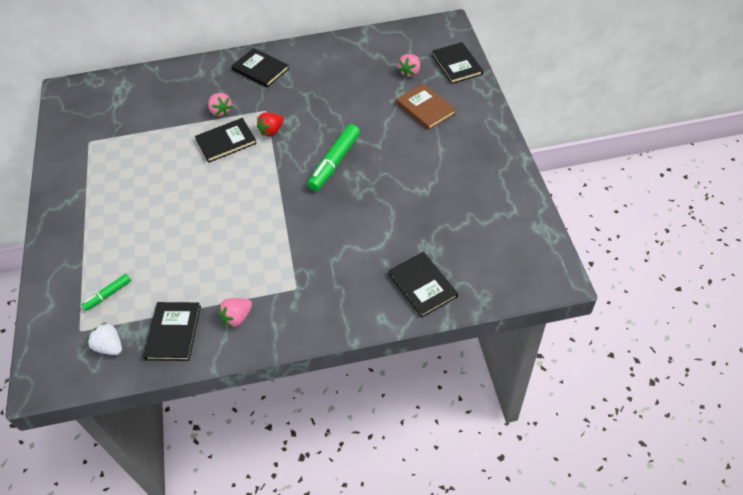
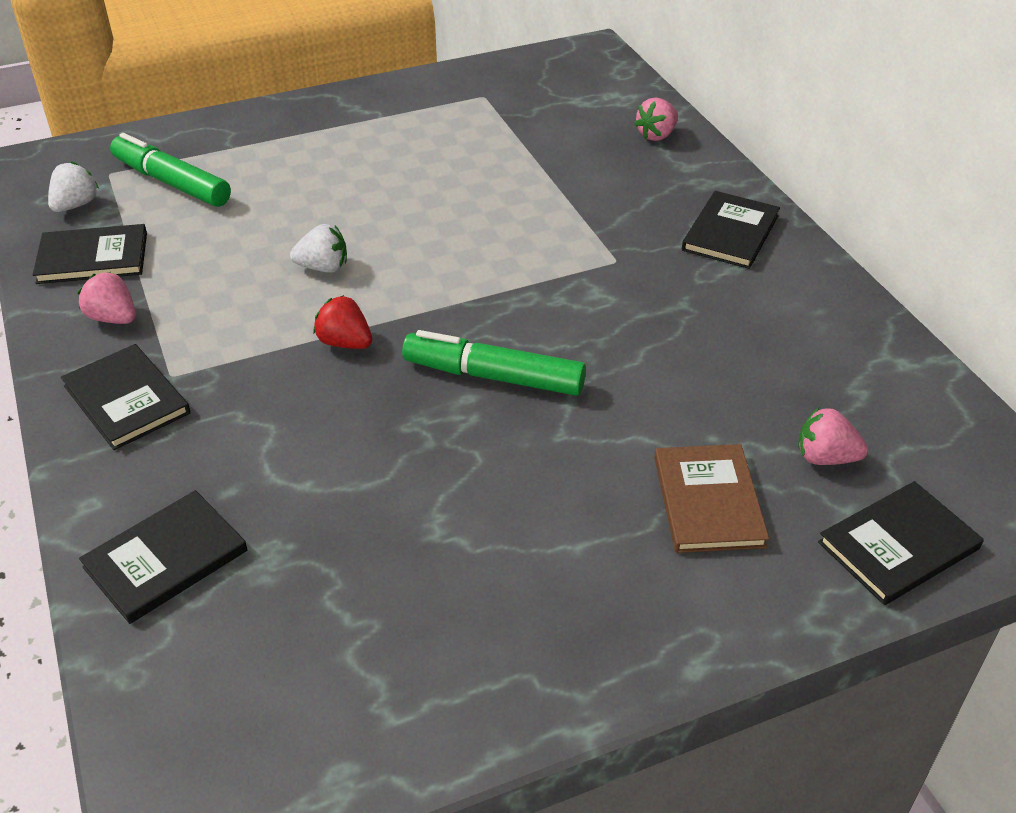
camera: 75 degrees right, 10 degrees down
green marker [82,274,131,311] -> green marker [110,133,231,207], size x1.86
black book [195,118,257,163] -> black book moved to [61,344,190,450]
pink strawberry [208,93,232,116] -> pink strawberry moved to [634,98,678,141]
red strawberry [257,112,284,137] -> red strawberry moved to [313,295,372,349]
brown book [396,84,456,130] -> brown book turned 45 degrees counterclockwise [654,444,769,553]
none -> white strawberry [290,224,347,273]

